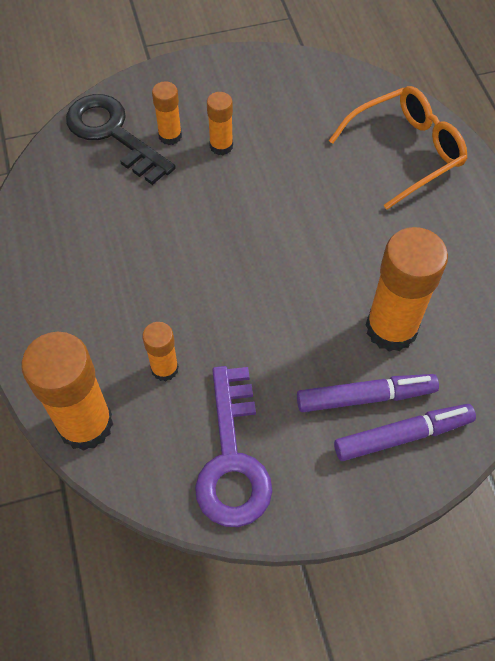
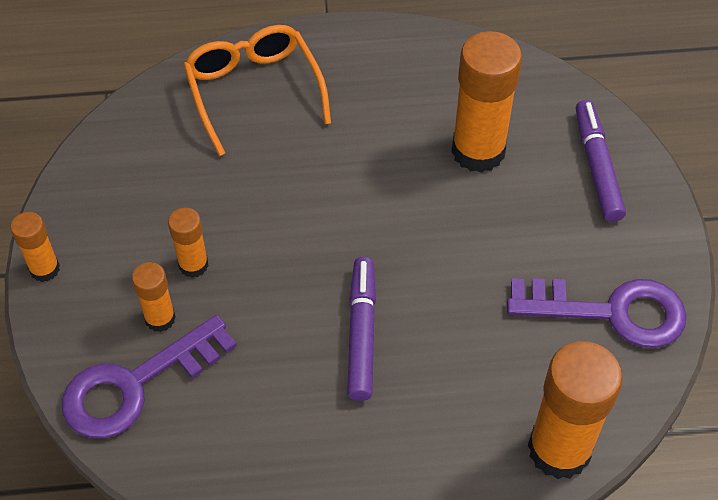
camera: 80 degrees left, 5 degrees down
black key [66,94,176,185] -> purple key [62,315,237,438]
orange glue stick [142,322,179,381] -> orange glue stick moved to [11,212,60,282]
purple marker [297,374,439,412] -> purple marker moved to [347,257,376,401]

